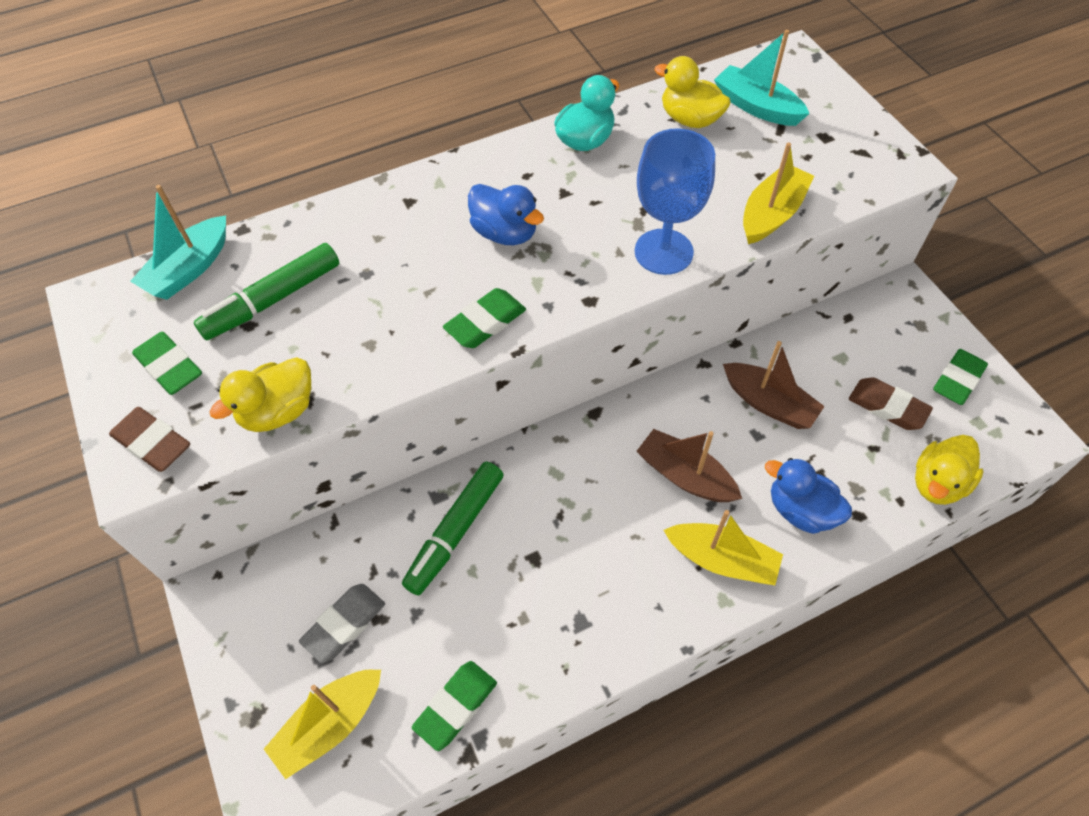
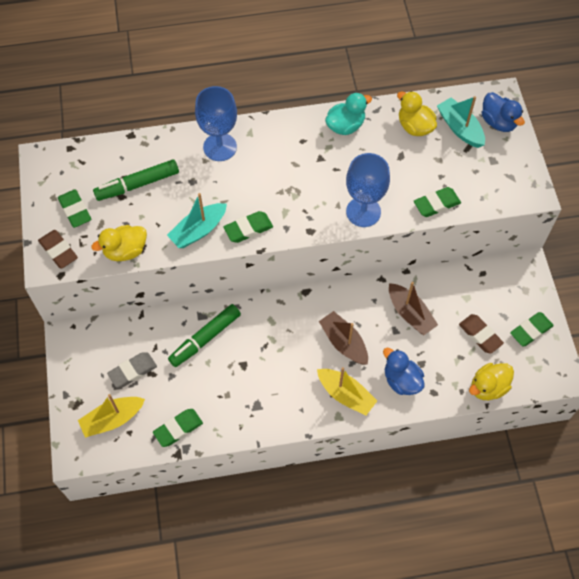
camera: 15 degrees right, 5 degrees up
turquoise boat [130,185,226,300] -> turquoise boat moved to [167,193,227,248]
blue duck [468,184,544,245] -> blue duck moved to [482,92,525,132]
yellow boat [743,143,814,244] -> green eraser [414,187,461,217]
none -> blue goblet [195,86,237,161]

